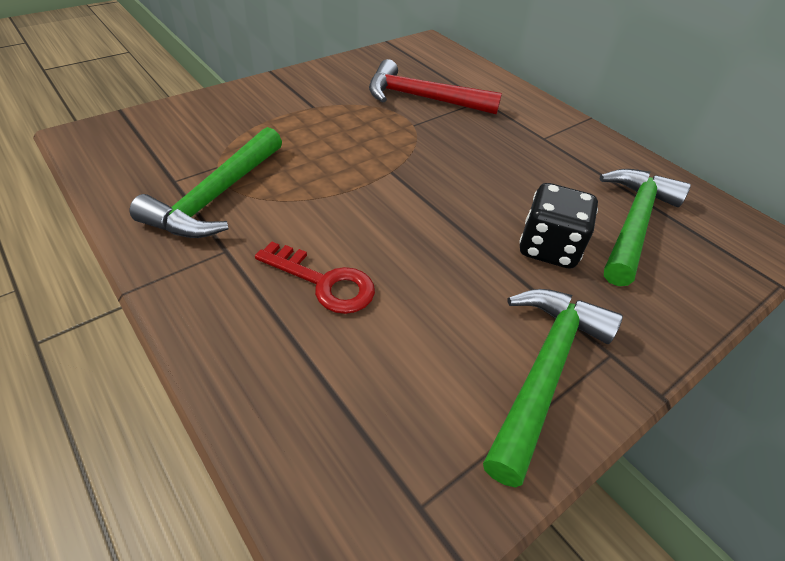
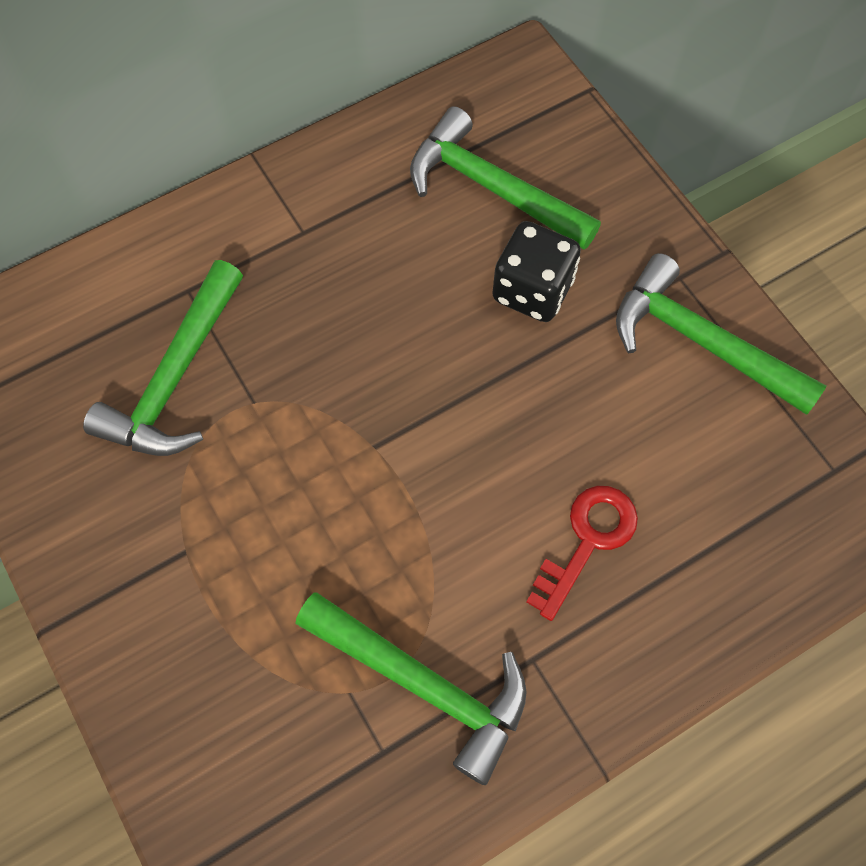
camera: 80 degrees left, 20 degrees up
red hammer [369,59,502,115] -> green hammer [83,260,243,456]

